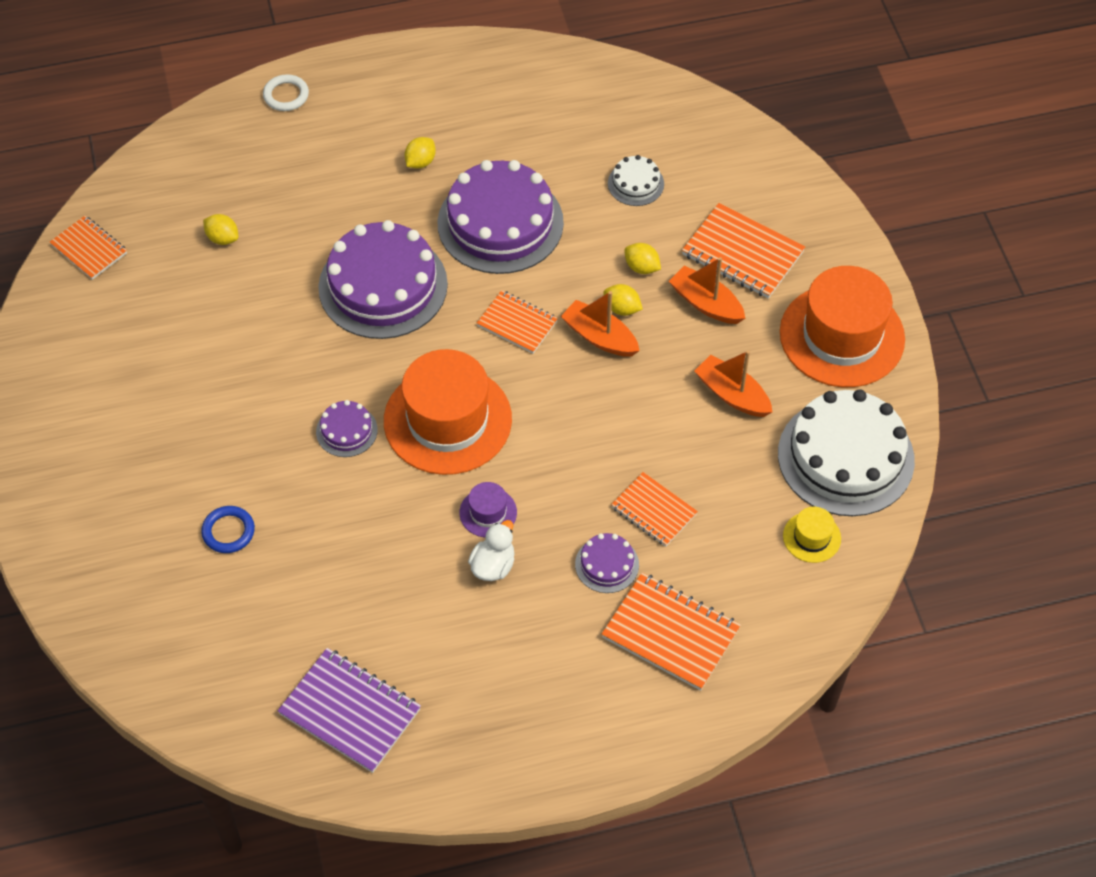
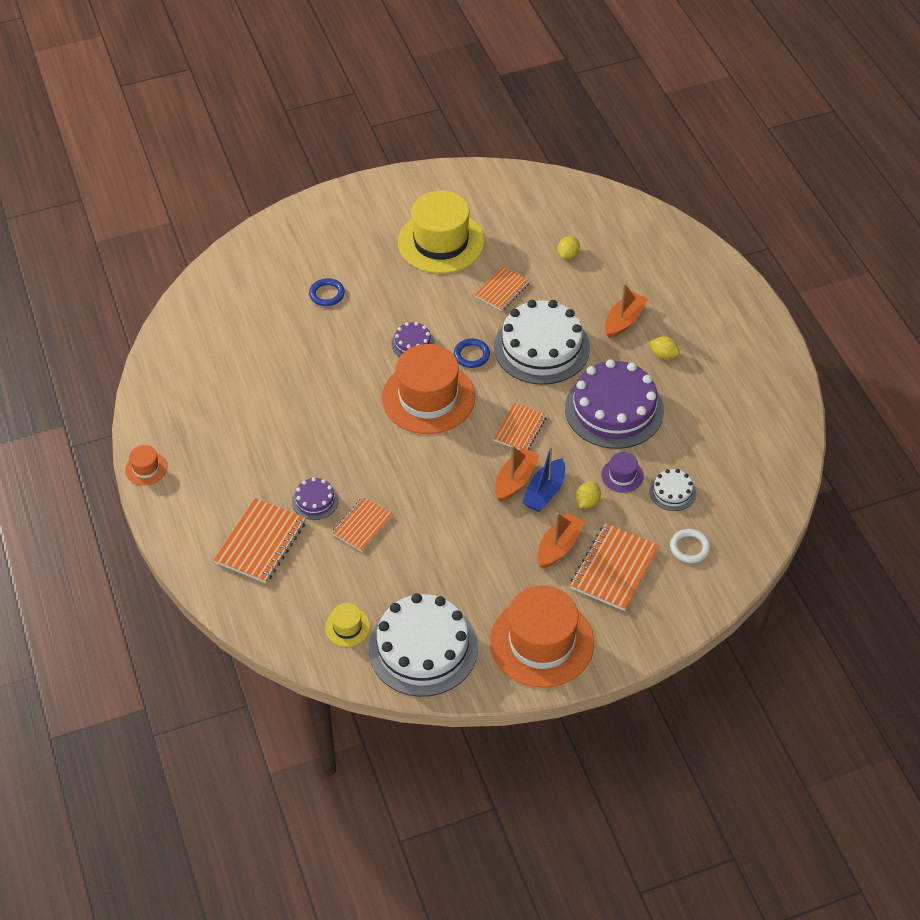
camera: 85 degrees right, 5 degrees down
orange notebook [49,216,127,280] -> orange notebook moved to [475,266,530,311]
white ring [263,74,309,111] -> white ring moved to [670,529,710,563]
purple notebook [278,648,421,773] -> none
purple cake [318,220,448,339] -> white cake [494,300,590,385]
purple hat [459,482,517,537] -> purple hat moved to [601,452,644,493]
white duck [468,520,515,581] -> none
yellow lemon [603,284,643,316] -> blue boat [522,446,565,512]
orange boat [695,351,772,417] -> orange boat moved to [605,283,648,339]
none -> orange hat [125,445,167,485]
none -> yellow hat [398,191,485,274]
none -> blue ring [454,339,490,368]

